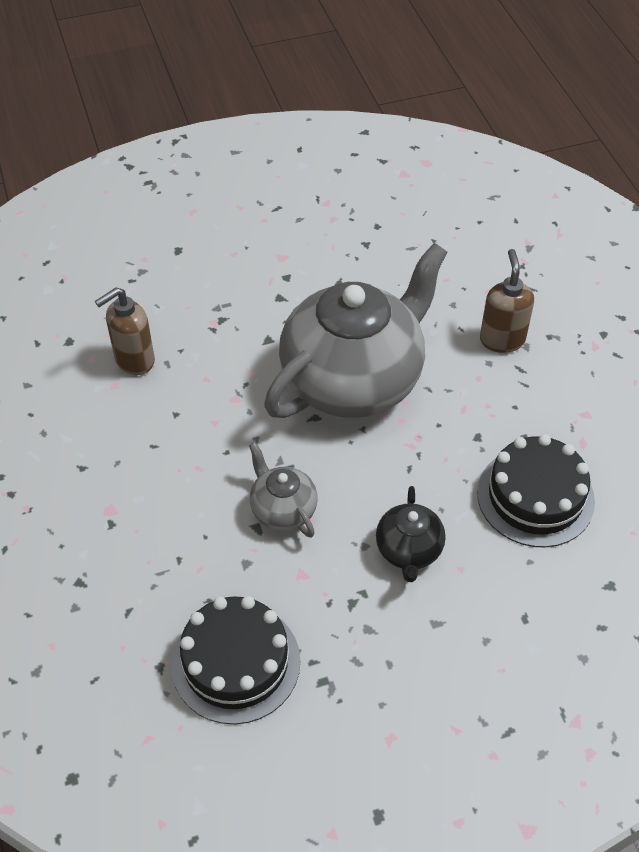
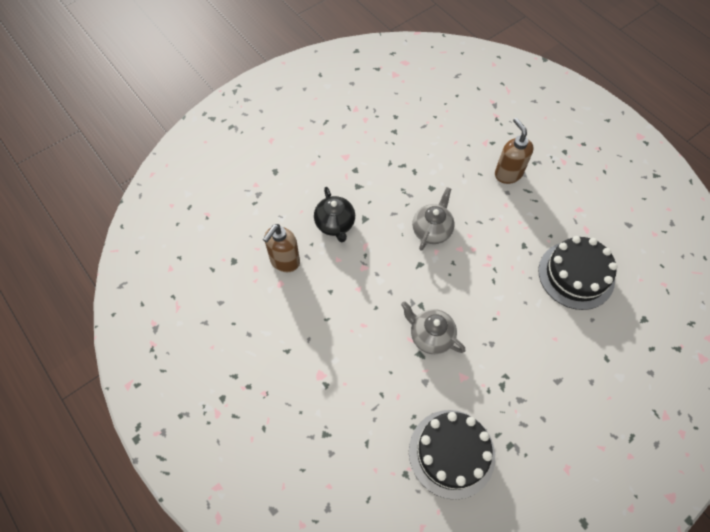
camera: 20 degrees left, 10 degrees up
grey teapot [264,243,448,418] -> grey teapot [412,187,455,251], size x0.44
black teapot [376,486,446,582] -> black teapot moved to [314,187,355,242]

